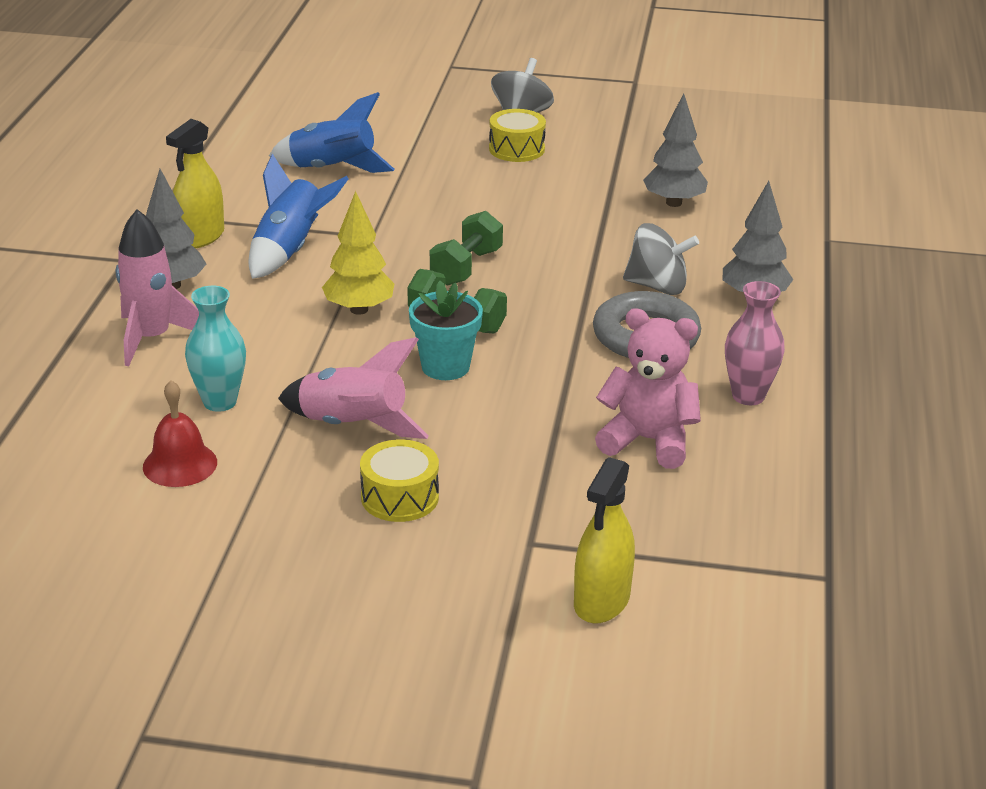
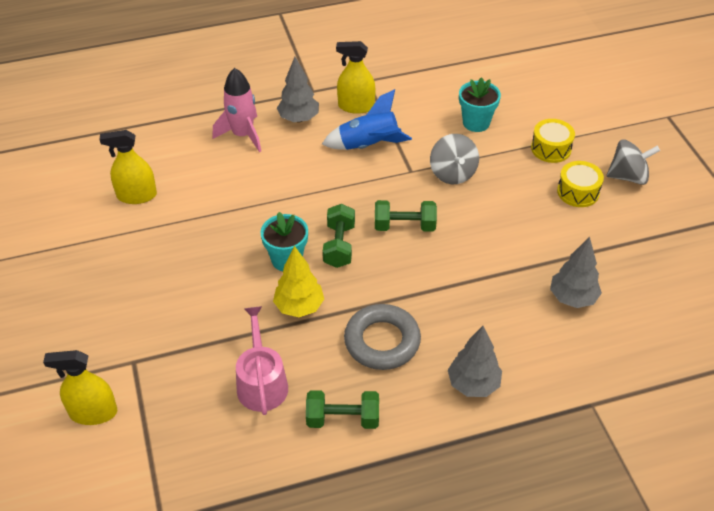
camera: 65 degrees right, 15 degrees up
red bell [143,380,217,487] -> yellow spray bottle [99,130,157,204]
turquoise vase [185,286,246,412] -> none
blue rocket [269,92,395,173] -> turquoise flower pot [459,77,501,132]
pink rocket [278,337,429,439] -> none
yellow tree [322,191,394,315] -> yellow tree moved to [273,246,324,317]
yellow drum [360,439,439,522] -> yellow drum moved to [531,119,575,163]
pink teddy bear [595,308,701,469] -> pink watering can [236,306,288,415]
grey spinning top [623,223,699,295] -> grey spinning top moved to [430,134,479,184]
pink vase [725,281,785,405] -> green dumbbell [306,390,379,429]

